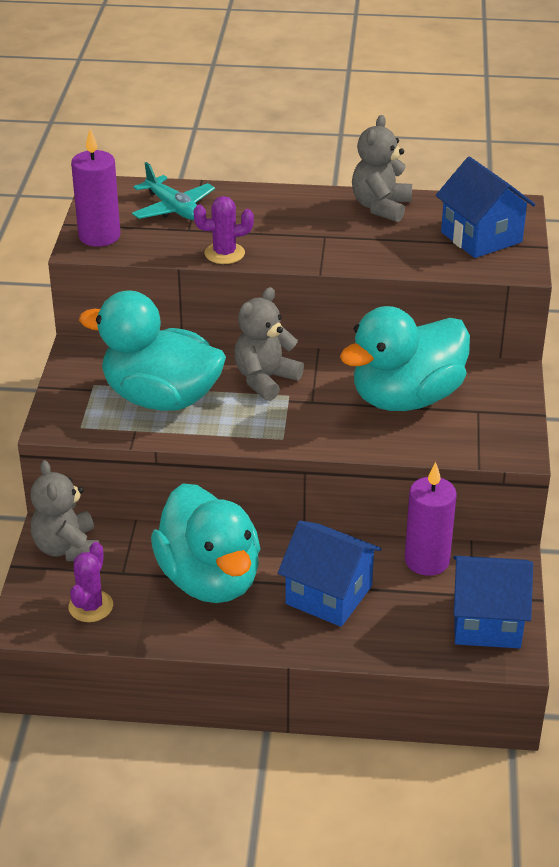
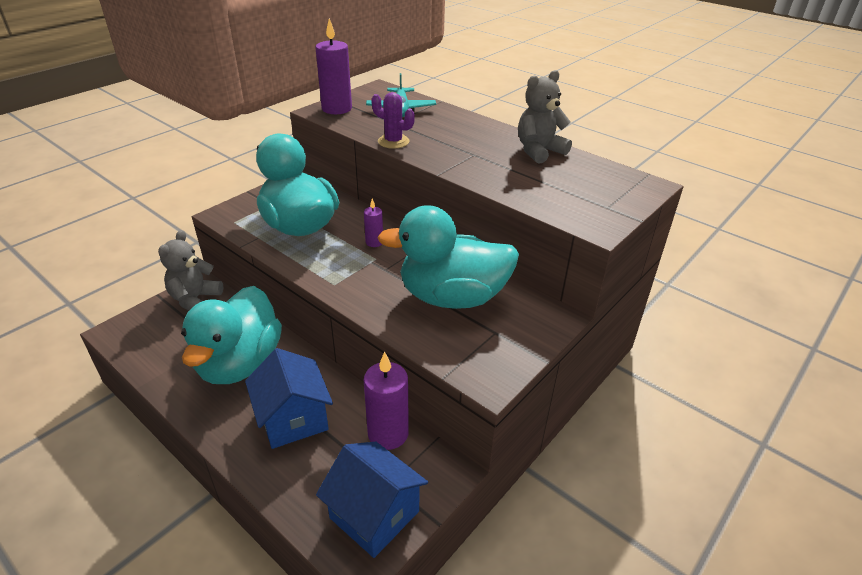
camera: 35 degrees right, 0 degrees up
purple cactus [68,542,113,622] -> none
grey teddy bear [234,287,304,401] -> purple candle [364,198,383,247]
blue house [436,157,535,258] -> none

